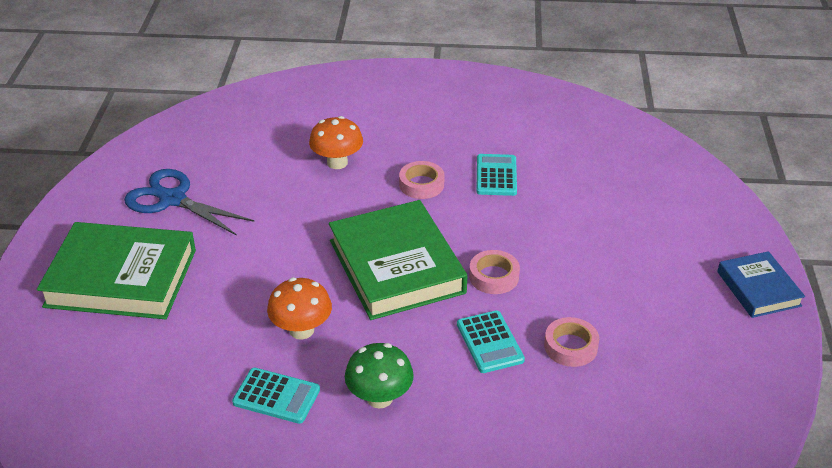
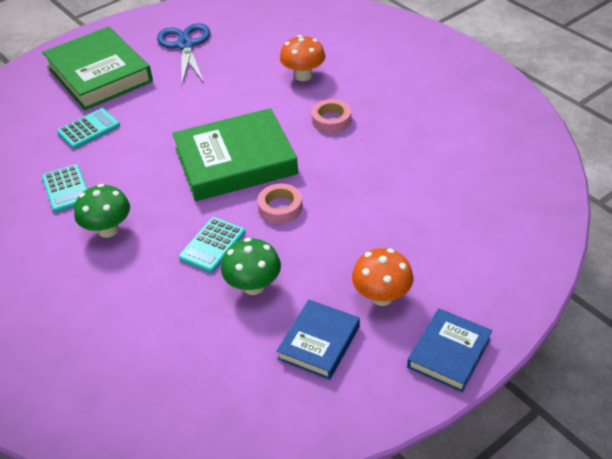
camera: 50 degrees right, 5 degrees up
orange mushroom [267,278,332,339] -> orange mushroom moved to [352,248,413,306]
green book [329,200,467,320] -> green book turned 45 degrees clockwise [172,108,298,201]
turquoise calculator [476,154,517,196] -> turquoise calculator moved to [57,108,120,149]
pink tape [544,317,599,367] -> green mushroom [221,238,281,295]
none -> blue book [277,300,360,380]

